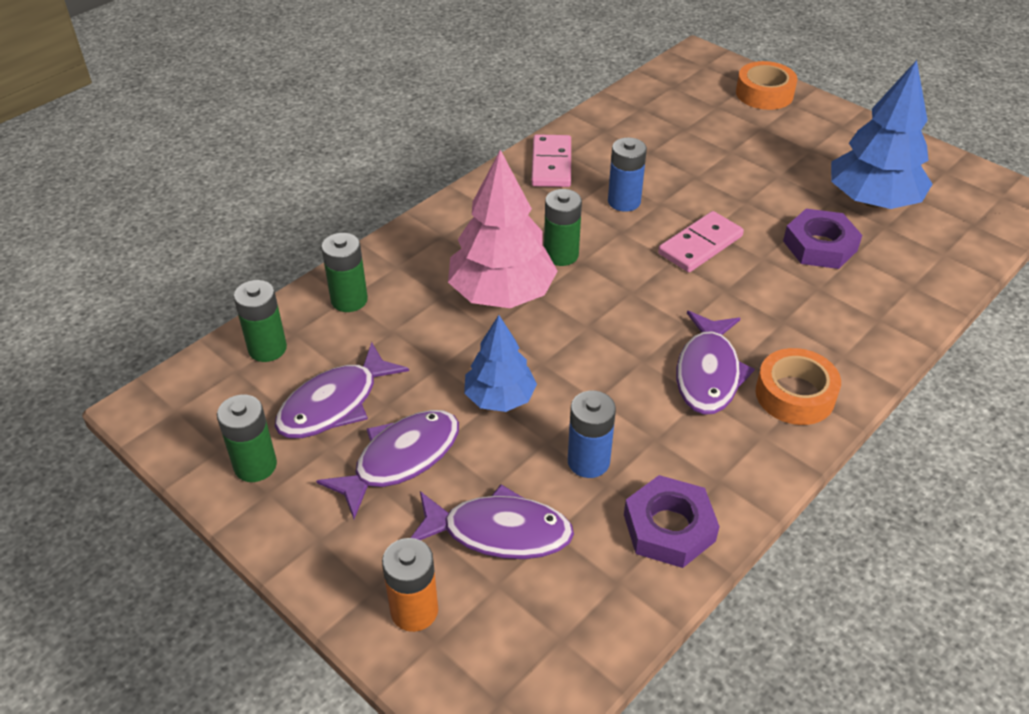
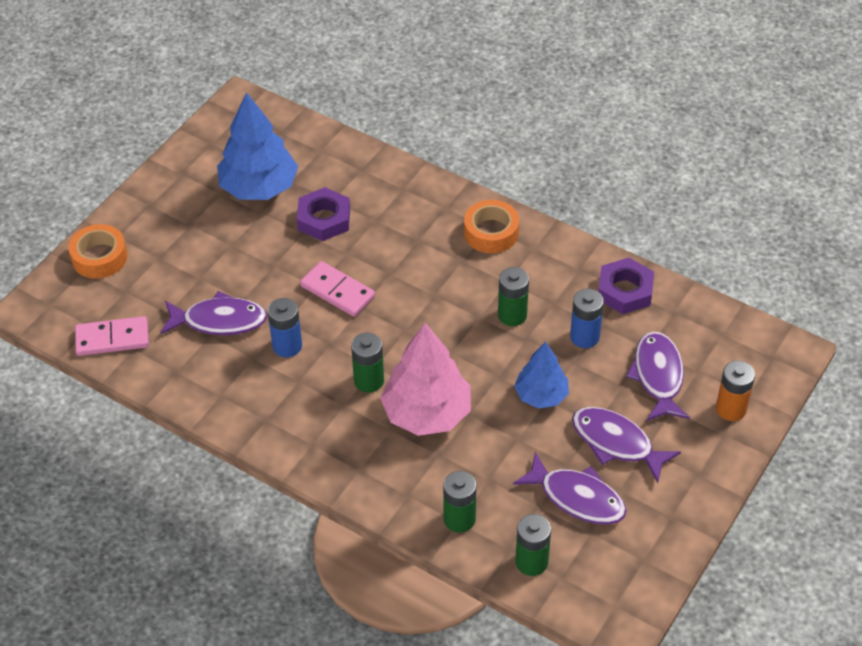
camera: 100 degrees left, 5 degrees up
green battery [217,395,277,482] -> green battery moved to [498,267,529,326]
pink domino [531,134,571,187] -> pink domino moved to [75,316,149,356]
purple fish [676,311,755,415] -> purple fish moved to [160,291,267,335]

